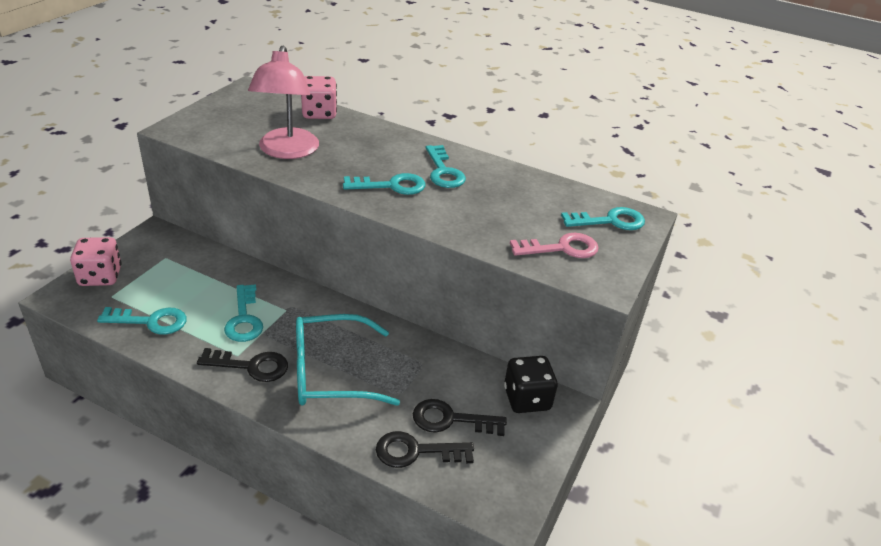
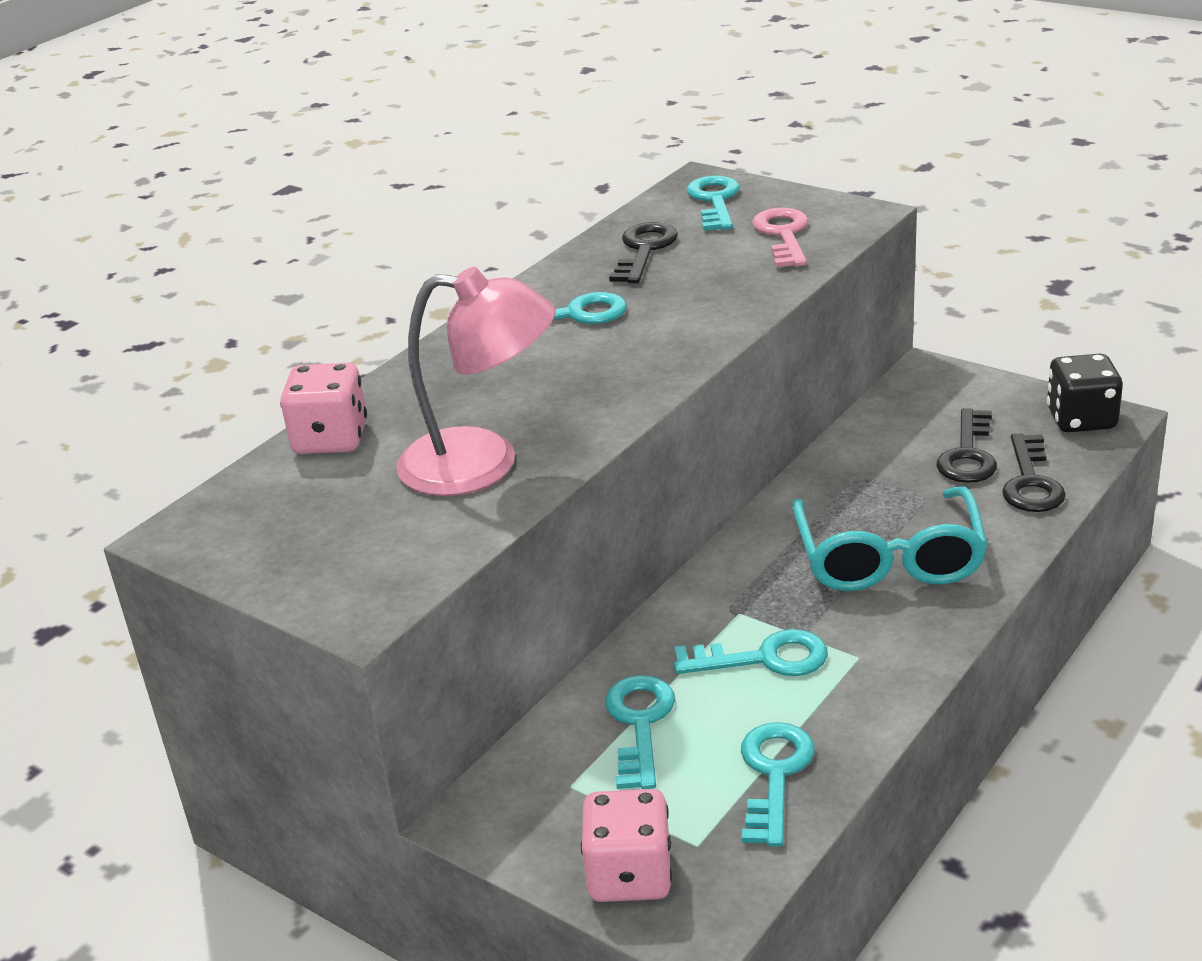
camera: 75 degrees left, 5 degrees down
black key [197,348,288,382] -> black key moved to [609,222,678,283]
turquoise key [343,173,425,195] -> turquoise key moved to [605,675,675,789]
black dice [504,356,558,413] -> black dice moved to [1047,354,1123,432]

